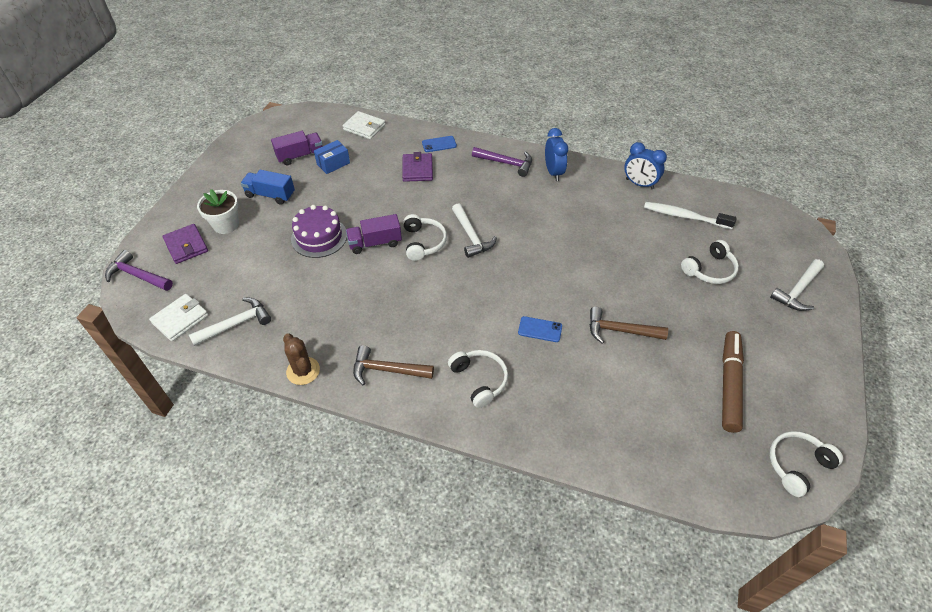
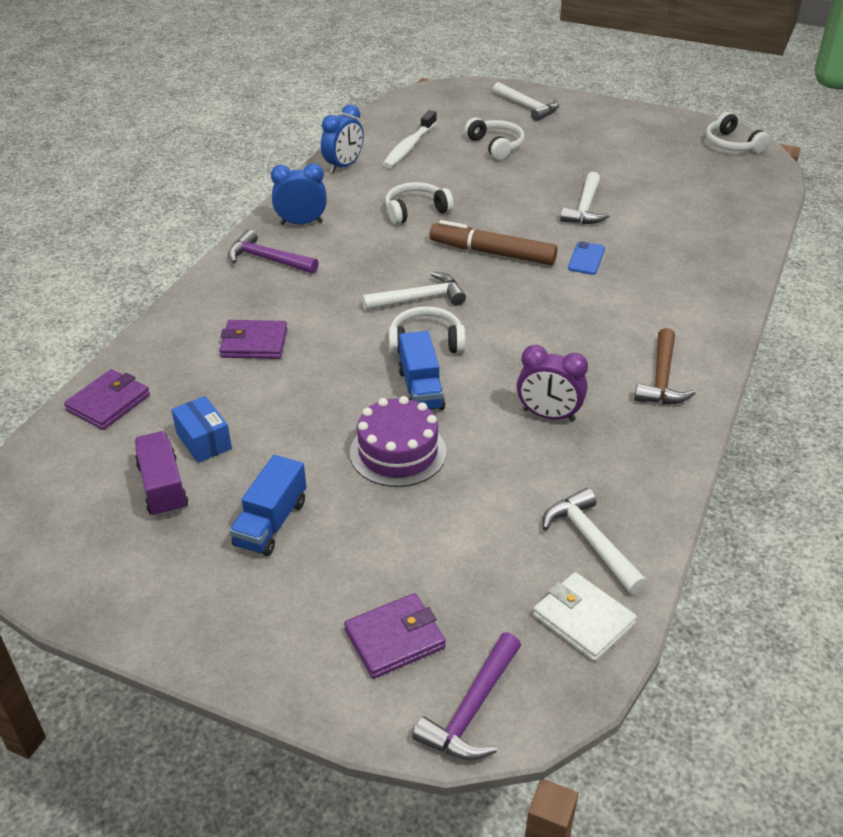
camera: 85 degrees left, 10 degrees down
white flower pot [197,189,239,234] -> none
brown cactus [283,333,320,385] -> none
white wallet [343,111,386,139] -> purple wallet [64,369,150,430]
purple truck [346,214,402,254] -> blue truck [398,331,445,410]
blue phone [422,136,457,152] -> none
white headphones [448,350,508,408] -> white headphones moved to [385,182,454,225]
purple hammer [472,147,532,177] -> purple hammer turned 90 degrees counterclockwise [228,229,319,274]
brown hammer [589,307,668,344] -> white hammer [560,172,610,224]
brown marker [722,331,744,433] -> brown marker moved to [430,220,558,265]
none -> purple clock [517,345,588,421]

